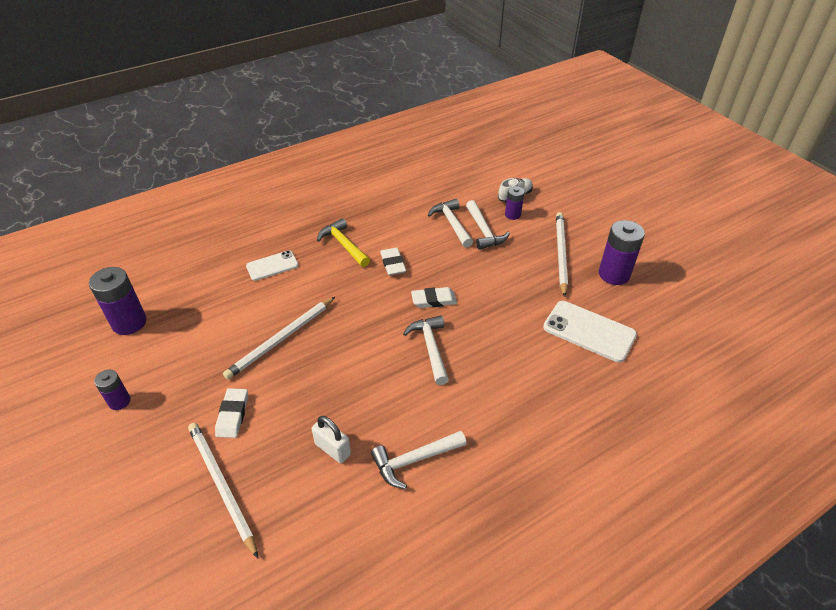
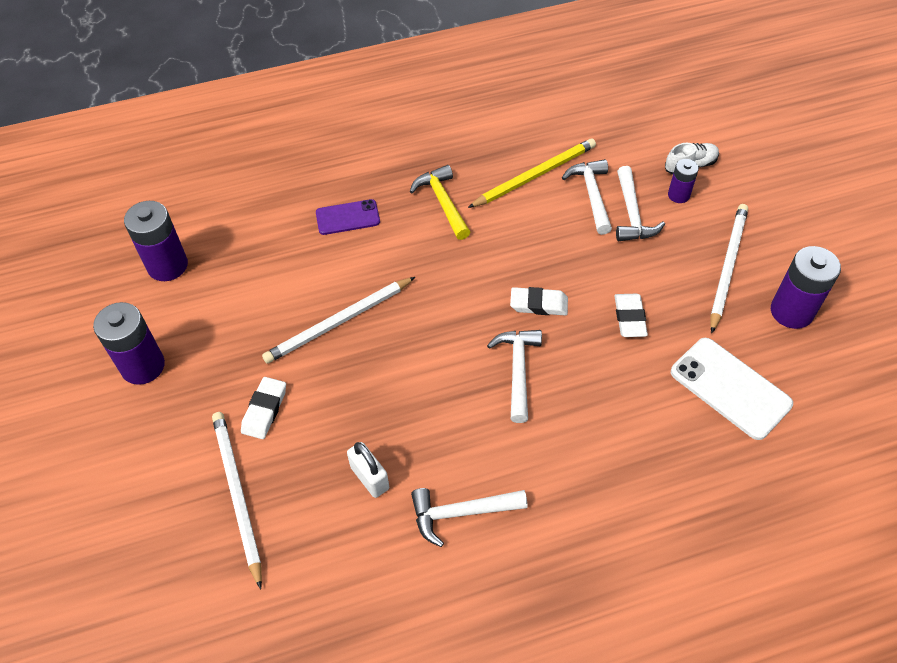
camera: 15 degrees right, 10 degrees up
purple battery [94,370,131,410] -> purple battery [93,302,165,385], size x1.76
white phone [246,250,299,281] -> purple phone [316,199,380,235]
white eraser [380,248,406,275] -> white eraser moved to [614,294,648,337]
none -> yellow pencil [468,138,596,208]

